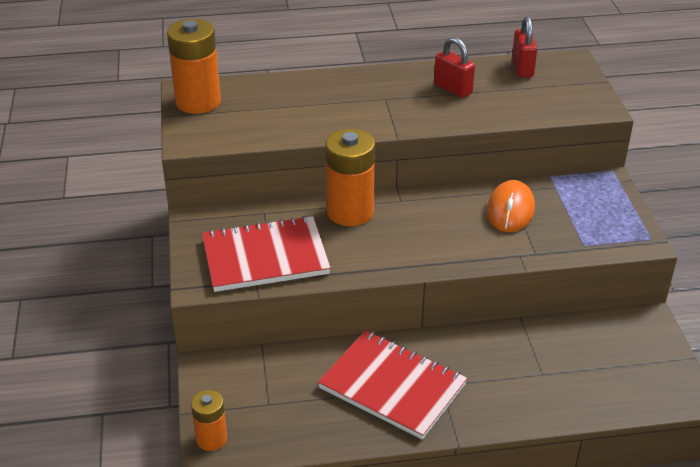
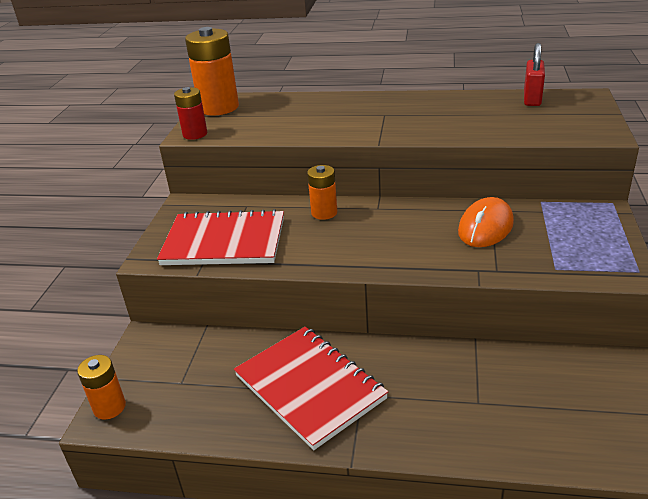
camera: 20 degrees right, 5 degrees down
orange battery [325,129,375,226] -> orange battery [307,165,337,220], size x0.57
red padlock [434,37,475,98] -> none
none -> red battery [174,87,208,140]

